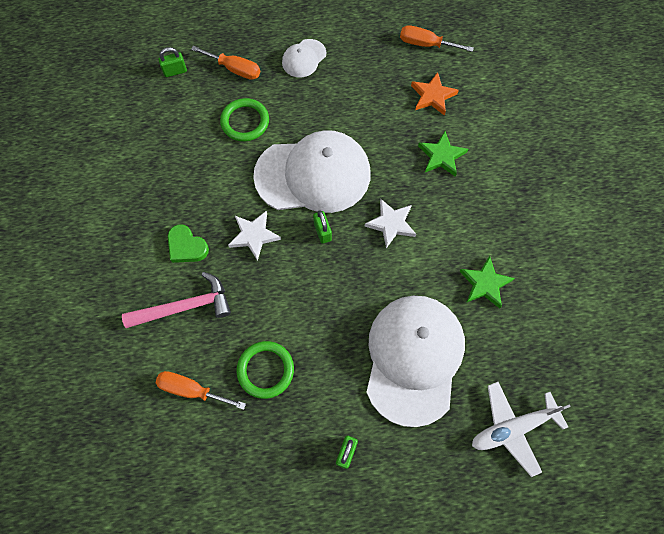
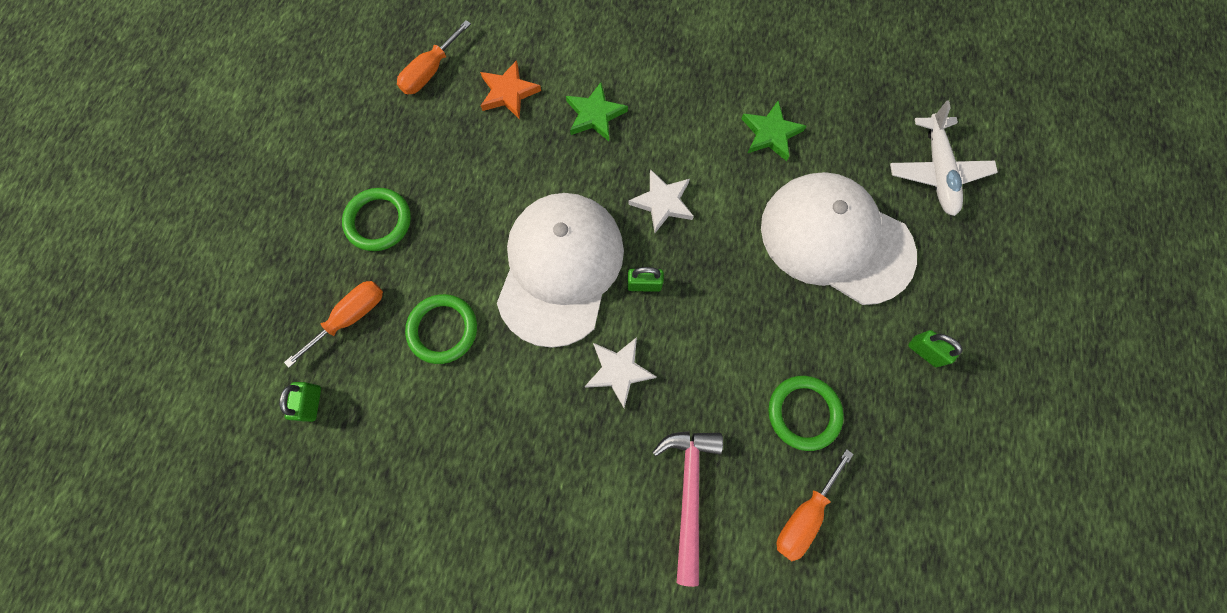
camera: 70 degrees left, 5 degrees up
green heart [168,224,209,263] -> none
white cap [282,39,326,77] -> green ring [342,188,411,251]

